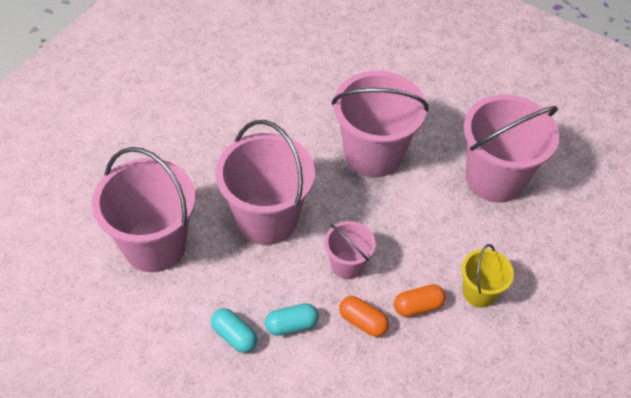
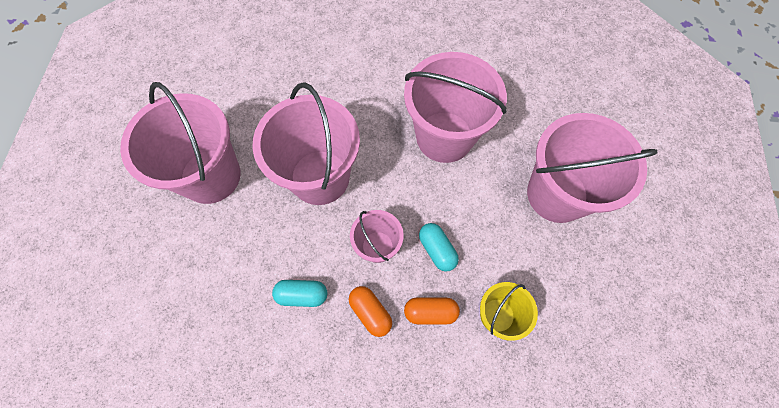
camera: 20 degrees right, 15 degrees up
turquoise capsule [211,308,257,353] -> turquoise capsule moved to [419,223,459,272]

